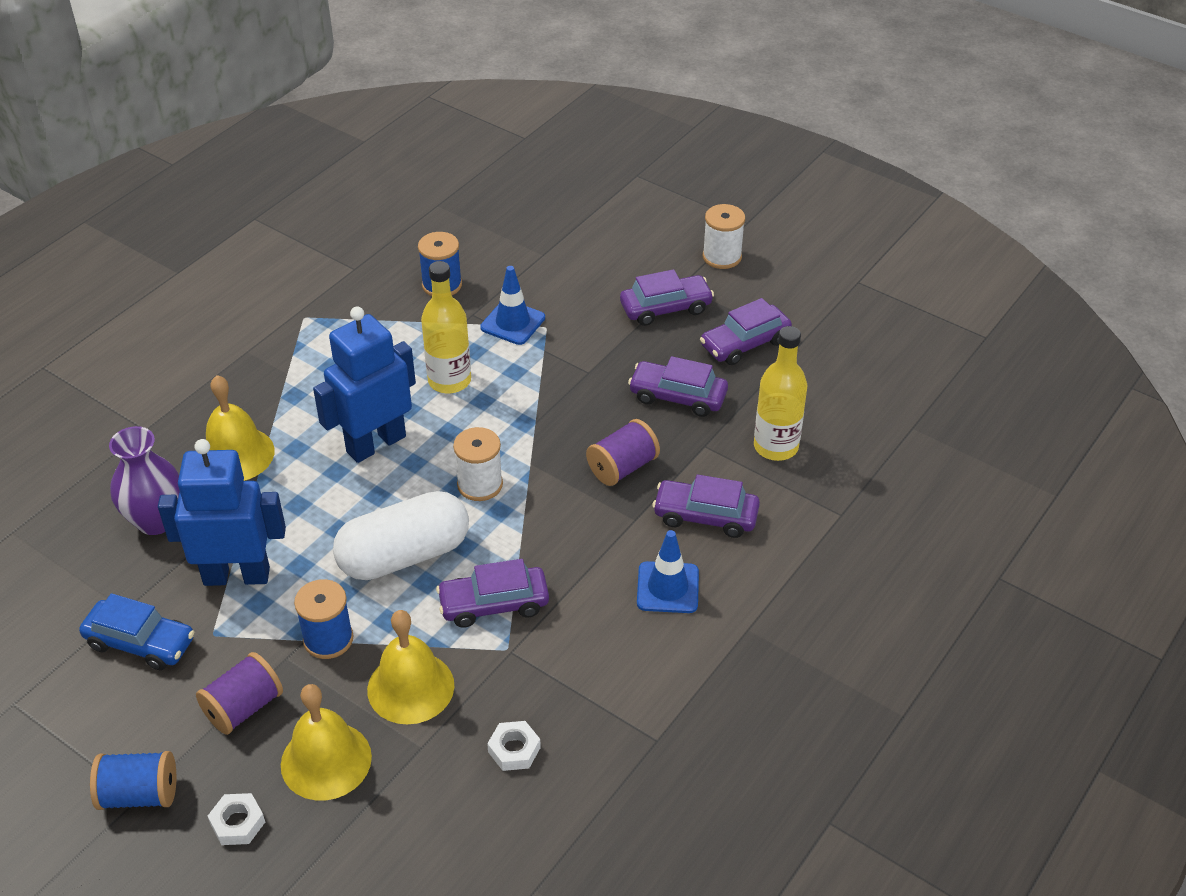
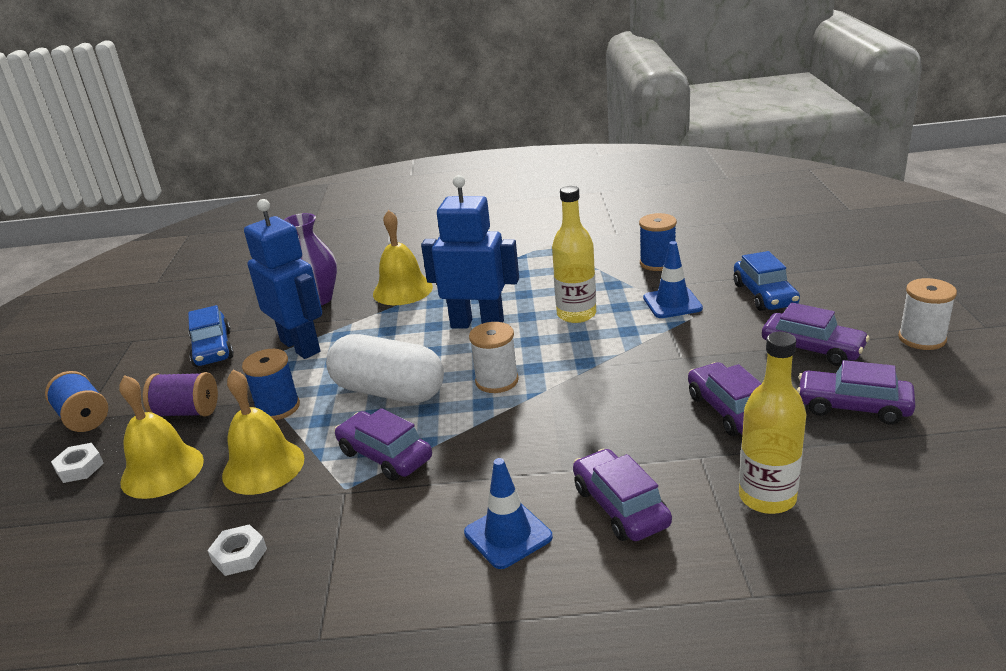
camera: 55 degrees right, 15 degrees down
purple spool [586,419,660,486] -> none
none -> blue car [734,251,800,311]

